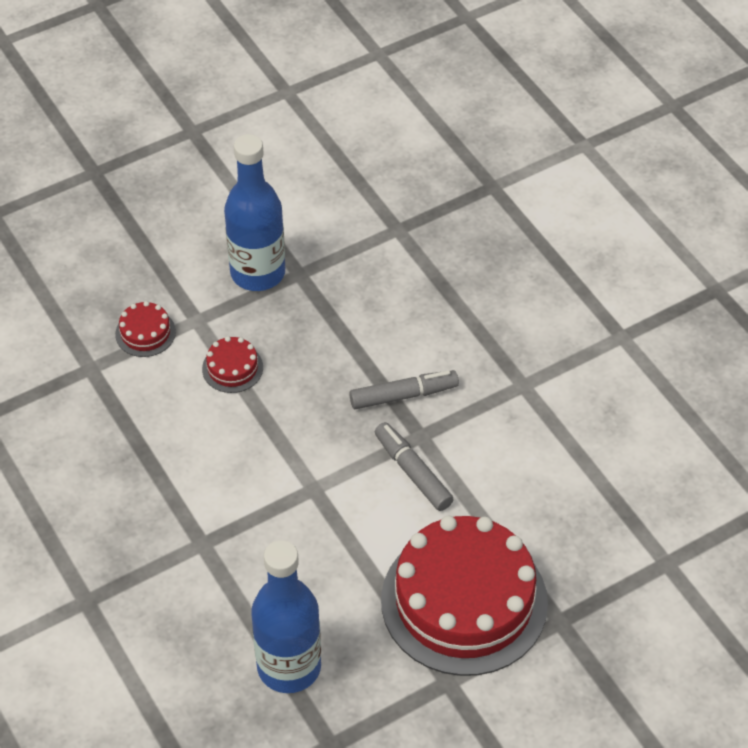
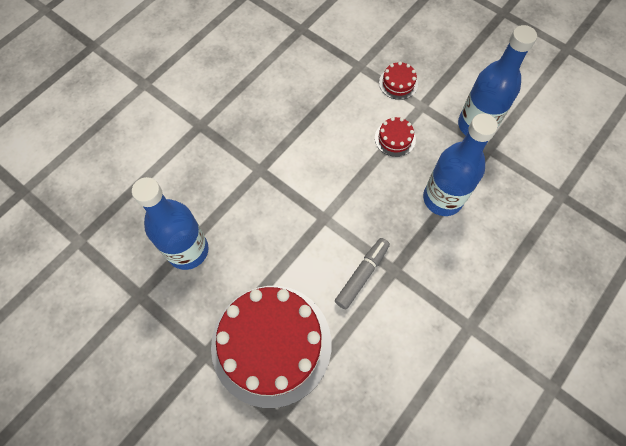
camera: 70 degrees right, 15 degrees up
grey marker [349,370,459,409] -> none
none -> blue bottle [423,113,498,216]

